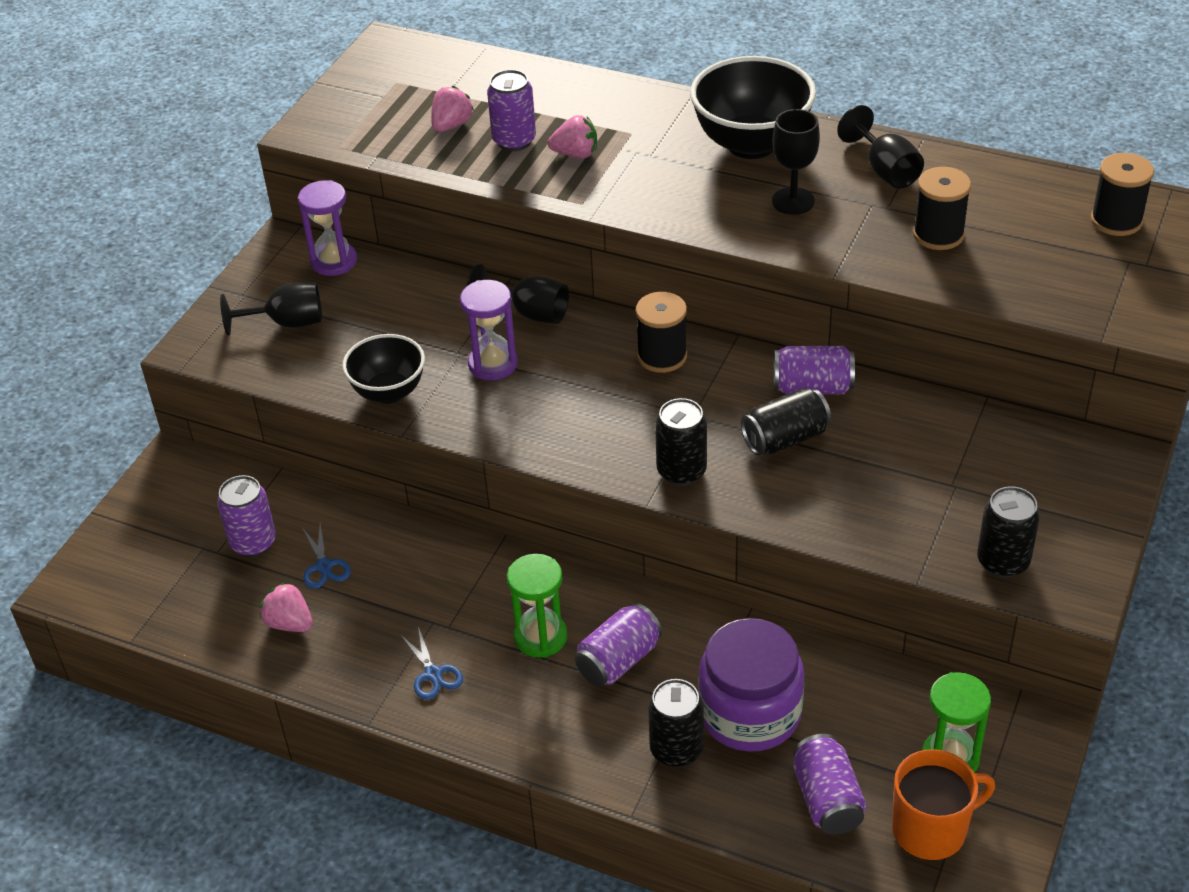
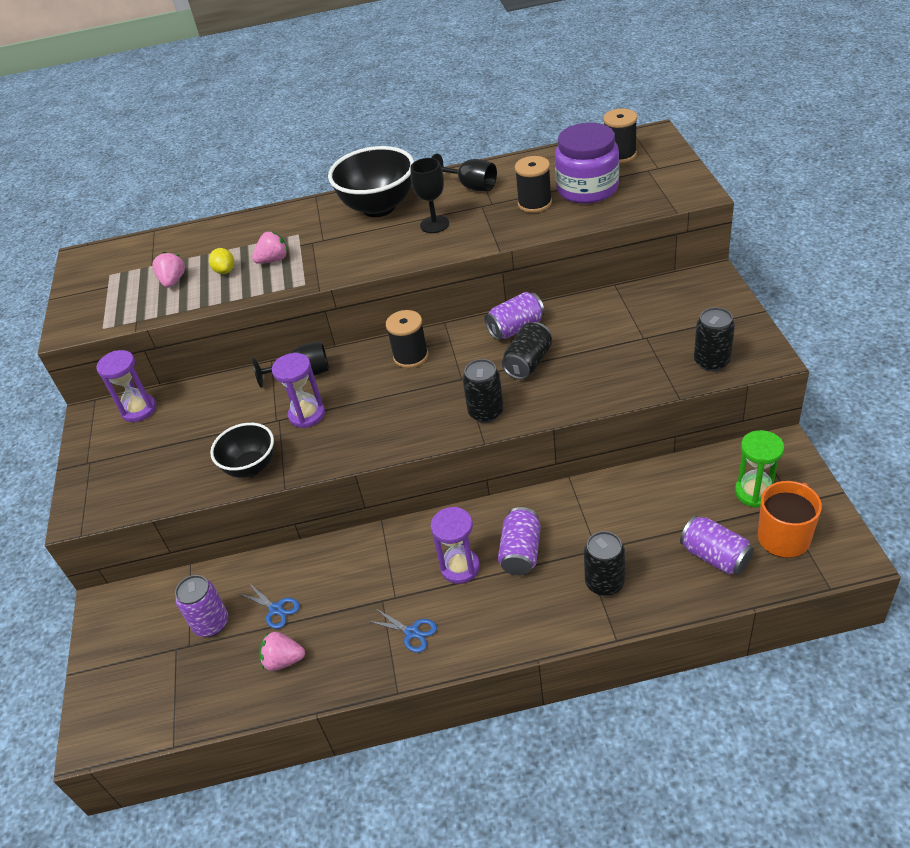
camera: 30 degrees left, 0 degrees up
black goblet [220,282,322,336] -> none
purple can [487,69,536,151] -> yellow lemon [209,248,234,274]
green hourglass [507,554,567,658] -> purple hourglass [431,507,480,584]
purple jar [698,618,804,752] -> purple jar moved to [555,123,619,204]

